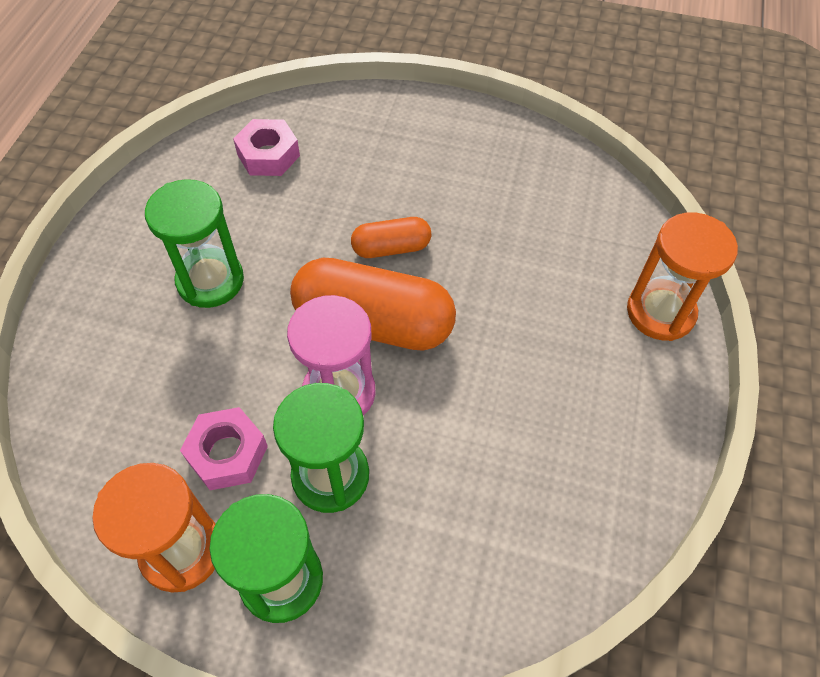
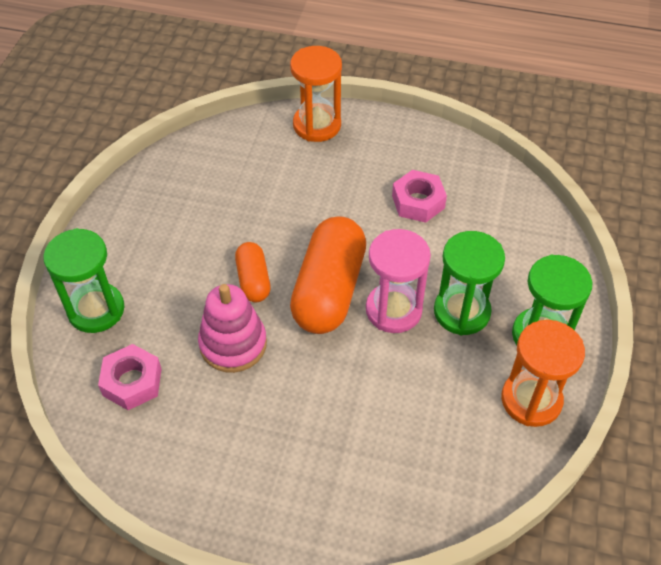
camera: 90 degrees left, 5 degrees down
green hourglass [145,179,244,308] -> green hourglass moved to [43,228,124,333]
pink nut [180,407,268,490] -> pink nut moved to [392,170,447,223]
none -> pink stacking toy [198,284,267,373]

